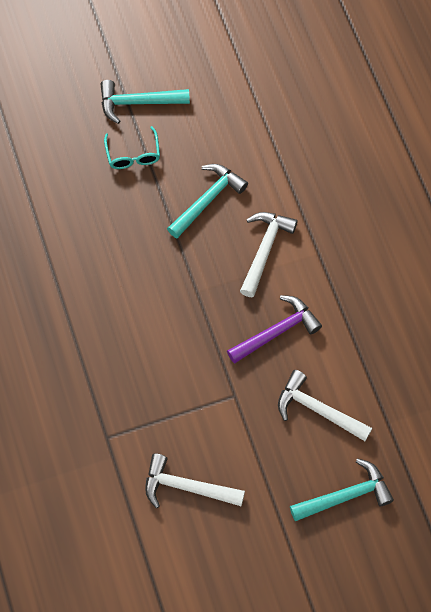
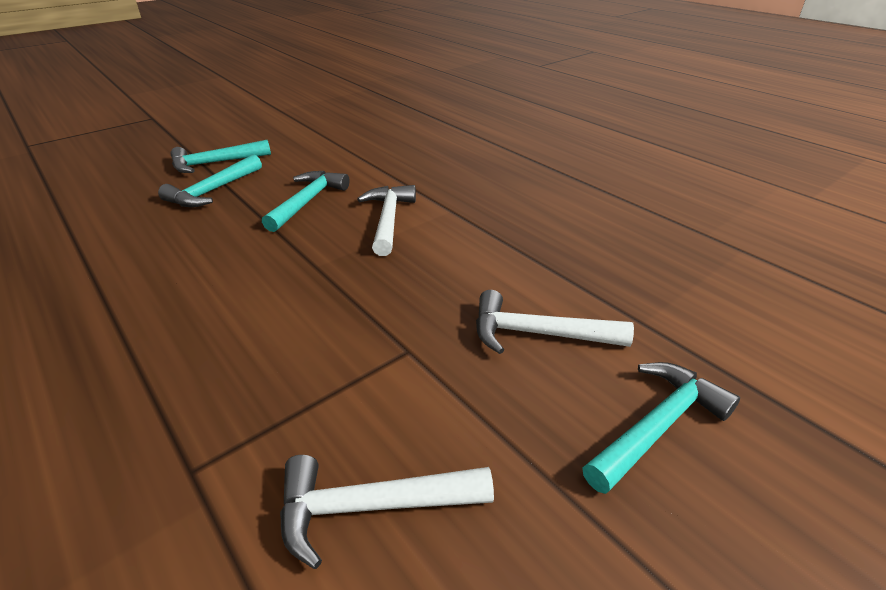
camera: 20 degrees left, 30 degrees down
turquoise glasses [104,126,160,169] -> turquoise hammer [158,155,262,207]
purple hammer [227,295,322,364] -> none

